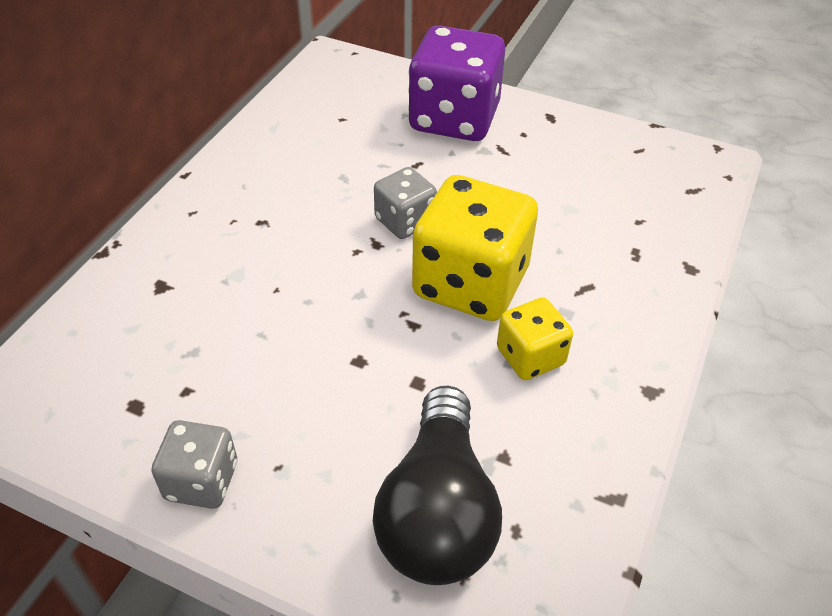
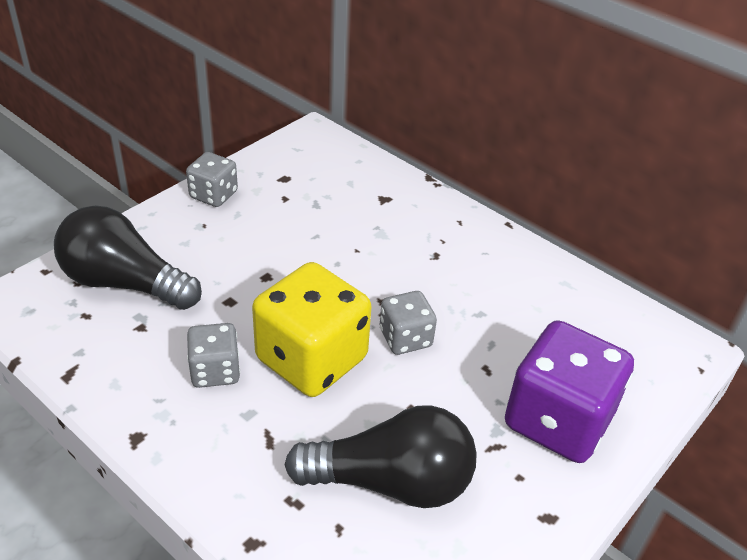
camera: 105 degrees right, 5 degrees down
yellow dice [497,297,573,380] -> grey dice [187,323,240,388]
none -> black light bulb [285,405,477,508]

